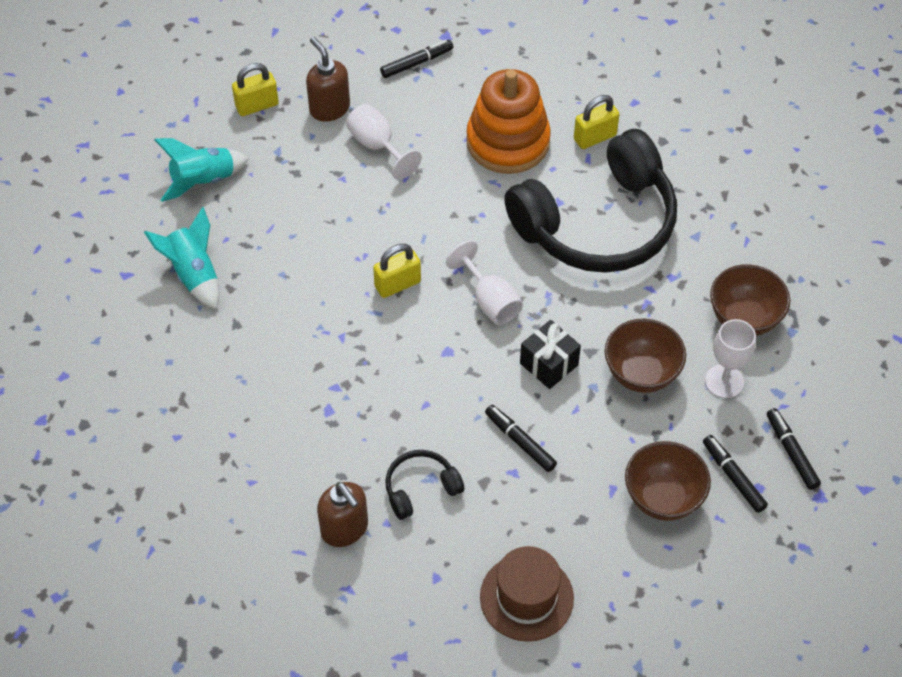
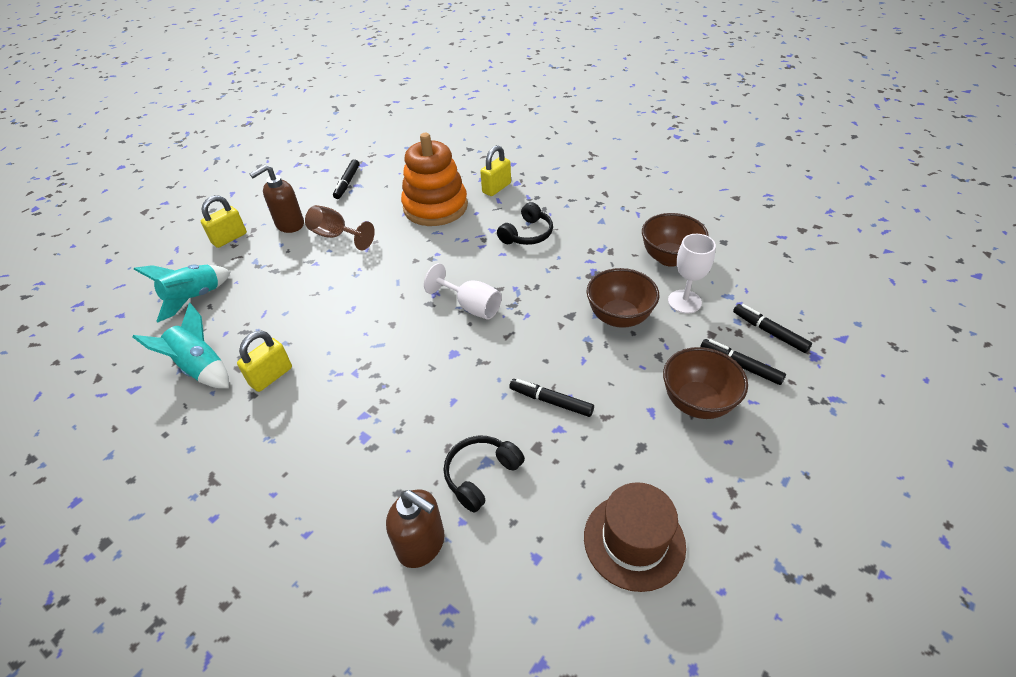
camera: 20 degrees left, 10 degrees down
brown soap dispenser [306,37,350,122] -> brown soap dispenser turned 75 degrees counterclockwise [250,165,304,233]
white goblet [346,104,421,180] -> brown goblet [305,205,375,250]
yellow padlock [373,244,421,298] -> yellow padlock moved to [237,330,292,392]
black marker [380,40,453,78] -> black marker turned 150 degrees clockwise [333,159,359,199]
black headphones [504,129,677,273] -> black headphones [497,202,553,245], size x0.42
black gift [520,320,581,389] -> none

